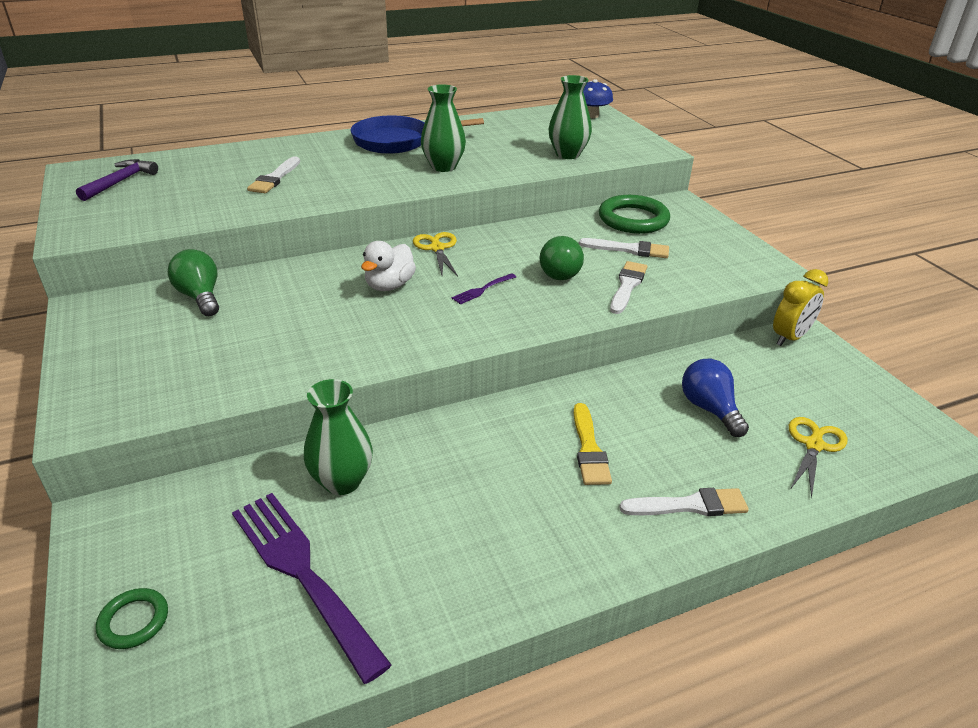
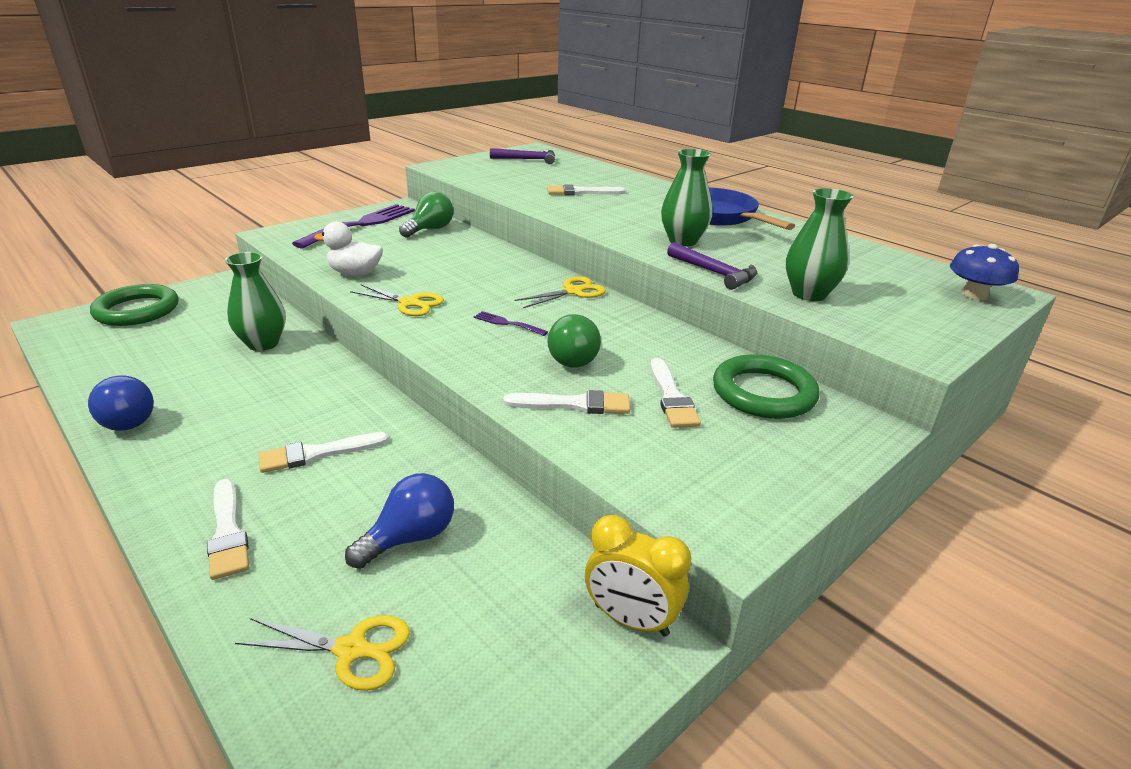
camera: 70 degrees right, 5 degrees down
green ring [96,588,168,649] -> green ring [90,284,179,326], size x1.90
purple fork [232,493,392,684] -> purple fork moved to [292,204,415,248]
white duck [361,241,416,291] -> white duck moved to [314,222,383,276]
green light bulb [540,236,584,280] -> green light bulb turned 60 degrees counterclockwise [547,314,601,368]
yellow brush [573,403,612,485] -> white brush [258,432,389,473]
none -> blue light bulb [88,375,154,431]
none -> yellow scissors [350,284,444,316]
none -> purple hammer [667,242,757,290]

